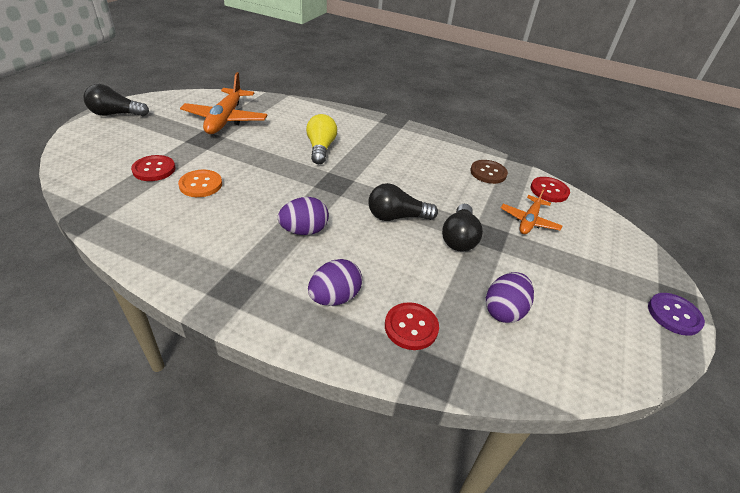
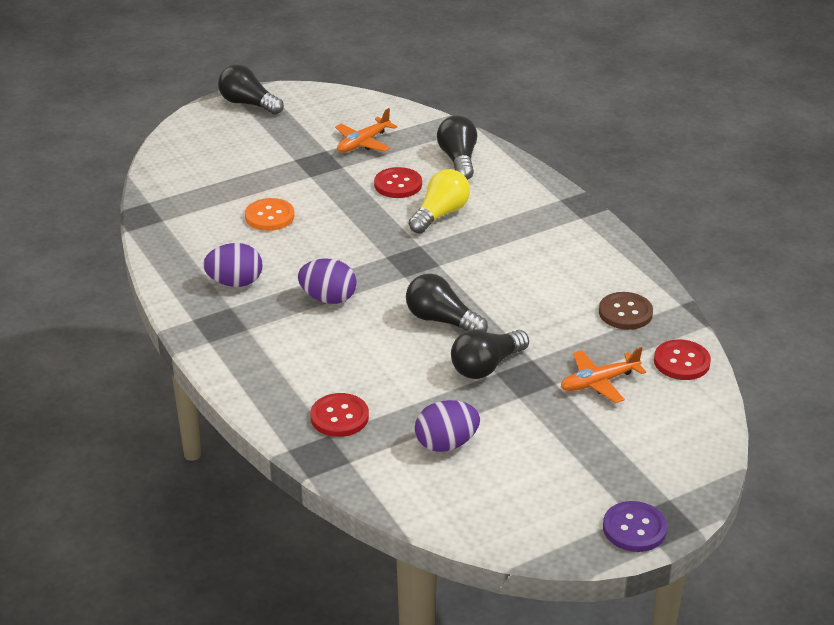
camera: 40 degrees right, 5 degrees down
red button [131,155,175,181] -> red button moved to [374,167,422,198]
orange plane [180,72,268,134] -> orange plane [335,108,397,153], size x0.59
purple egg [308,259,362,306] -> purple egg moved to [203,243,263,287]
none -> black light bulb [437,115,477,180]

